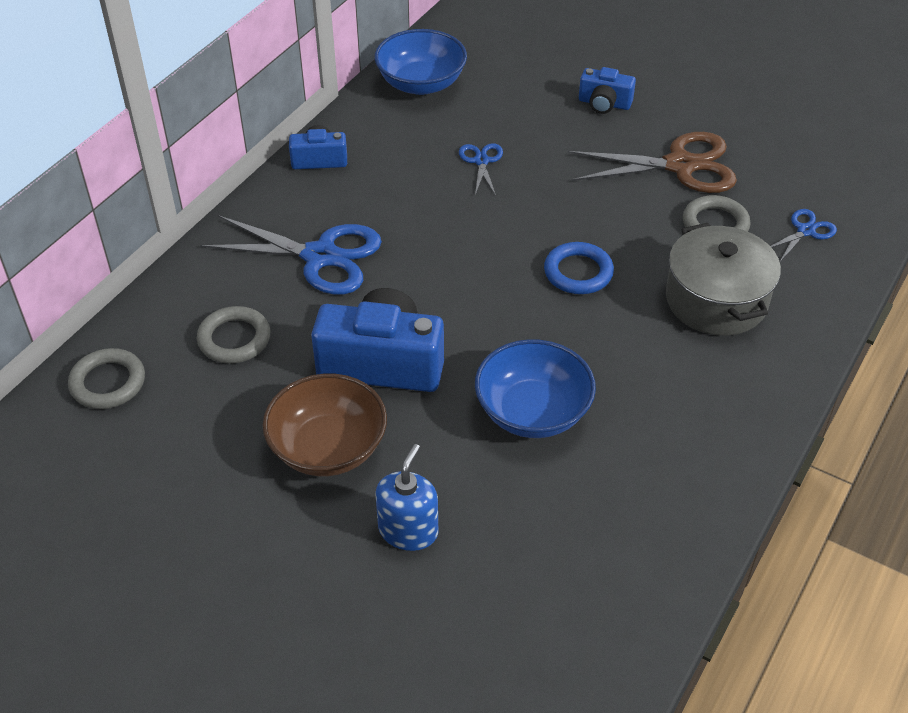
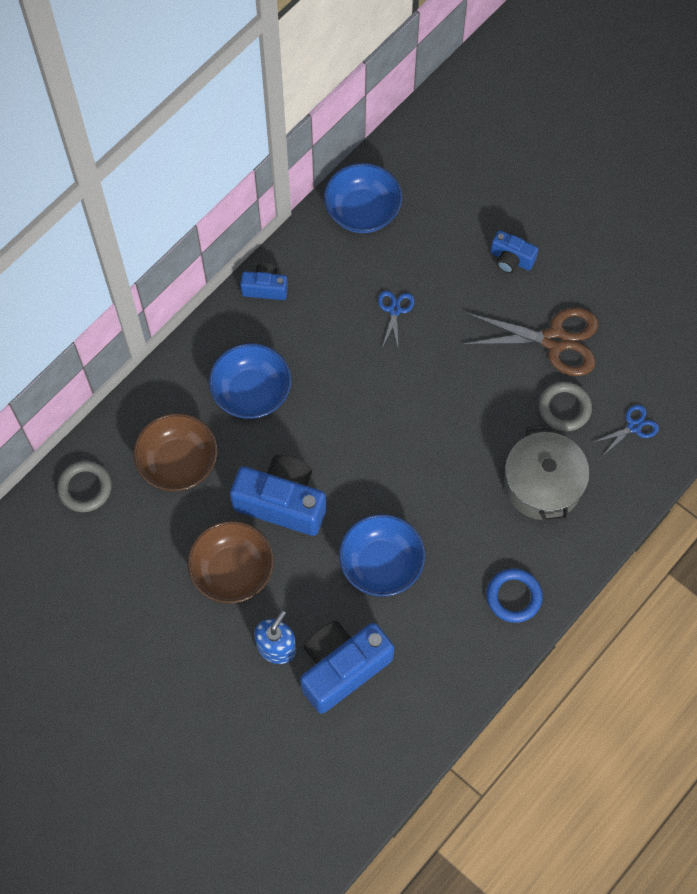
camera: 10 degrees right, 20 degrees up
grey ring [197,306,270,364] -> brown bowl [133,413,217,492]
blue scissors [200,215,382,295] -> blue bowl [209,343,291,419]
blue ring [544,242,614,294] -> blue ring moved to [486,568,542,623]
none -> blue camera [300,621,394,714]

